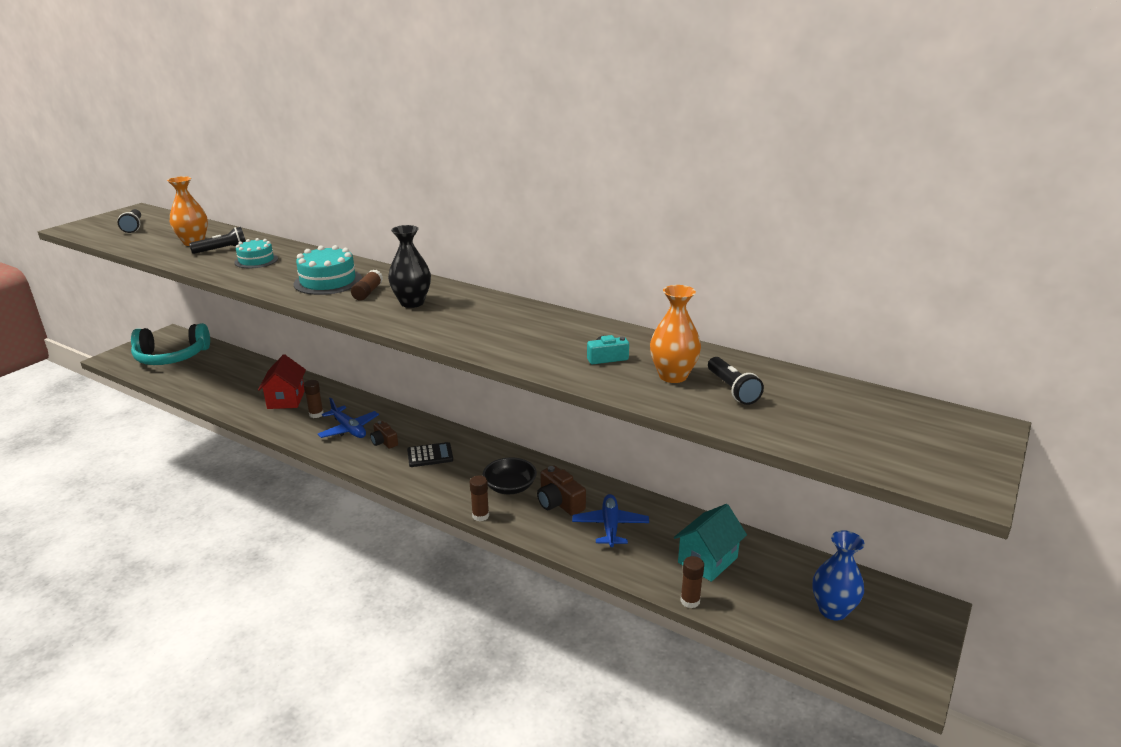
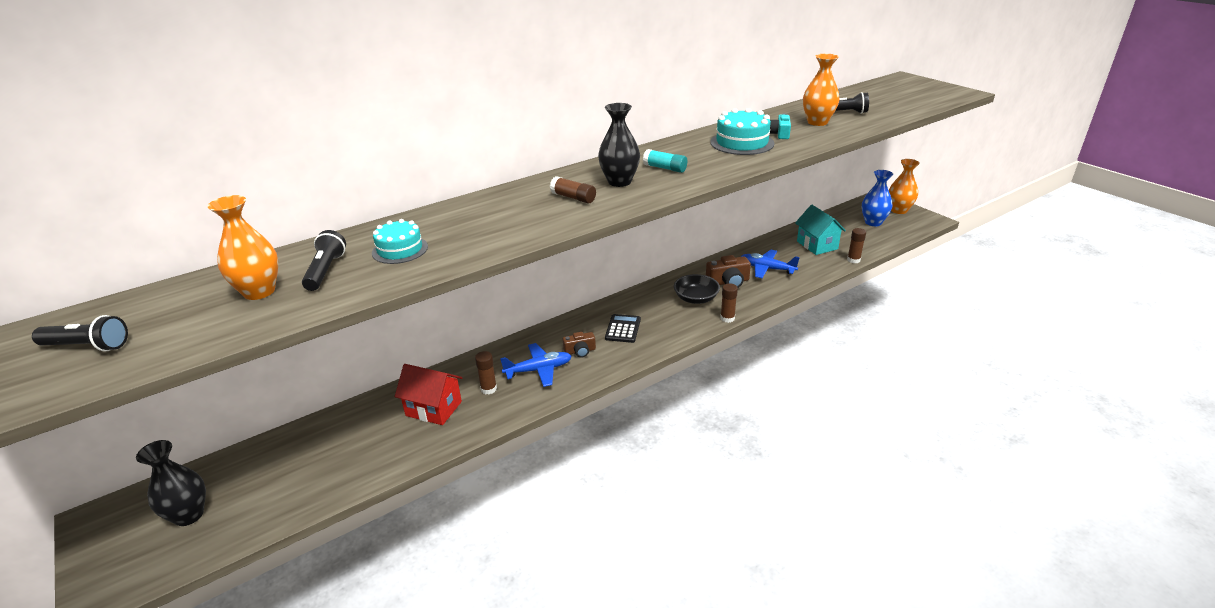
camera: 65 degrees left, 5 degrees up
turquoise headphones [131,323,210,365] -> black vase [136,440,206,526]
turquoise cake [293,245,362,295] -> turquoise cake moved to [710,108,775,155]
none -> turquoise glue stick [643,149,687,173]
none -> orange vase [889,159,920,214]

